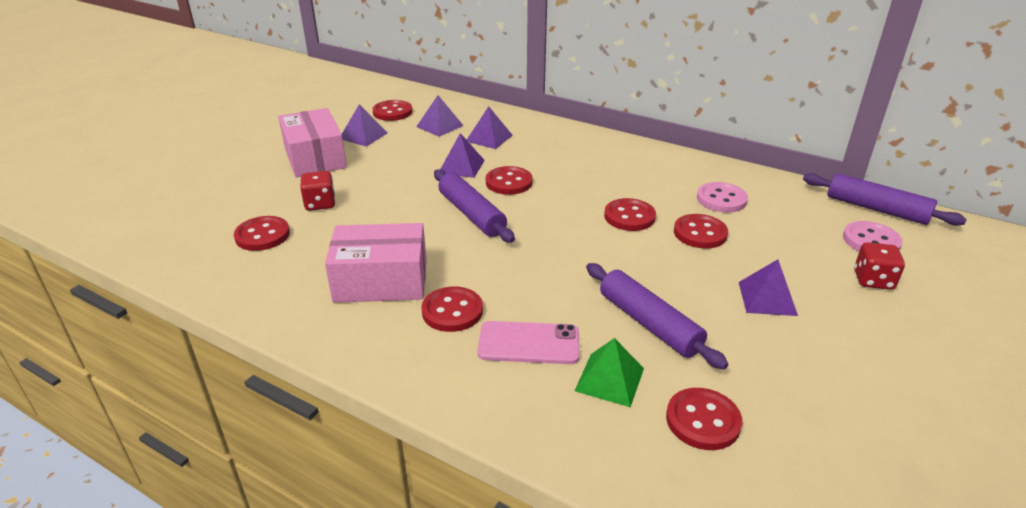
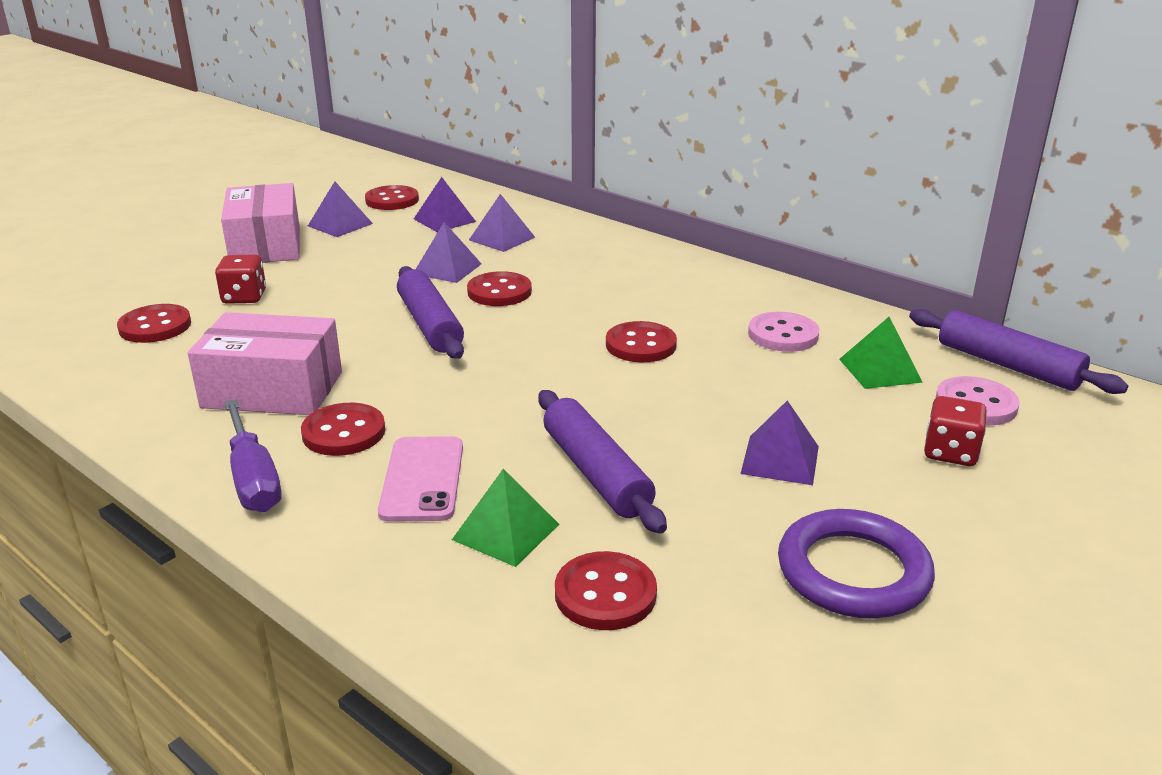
camera: 10 degrees right, 5 degrees down
pink phone [478,321,579,364] -> pink phone turned 75 degrees clockwise [378,436,463,522]
red button [674,214,728,249] -> none
none -> purple screwdriver [224,400,282,512]
none -> purple ring [778,509,935,619]
none -> green pyramid [839,317,923,389]

